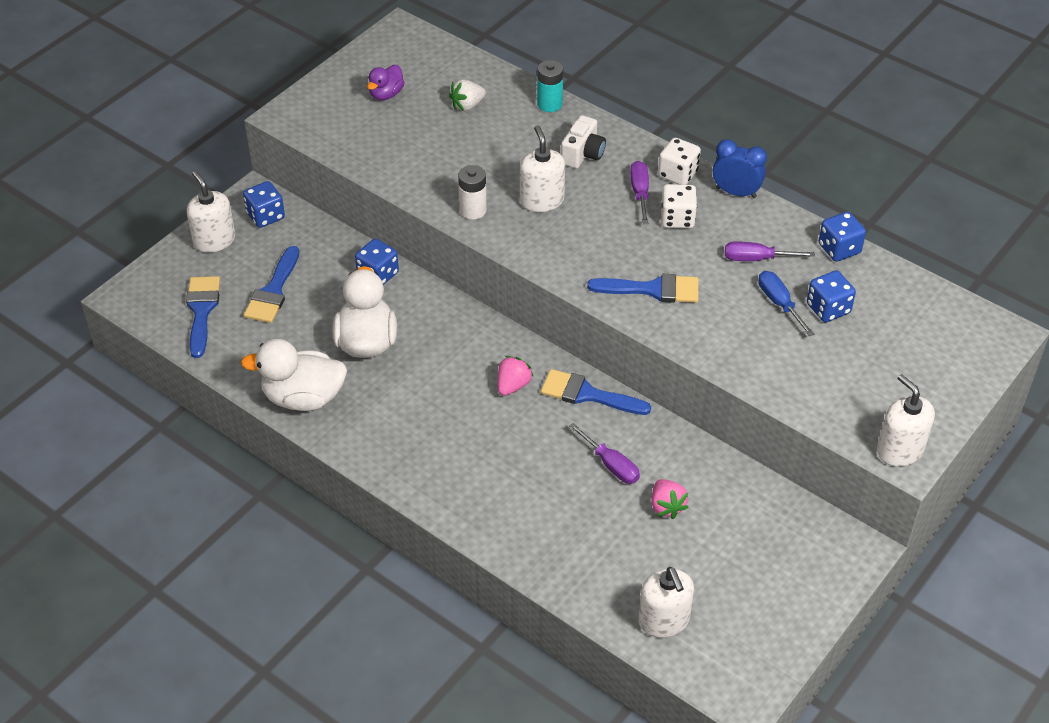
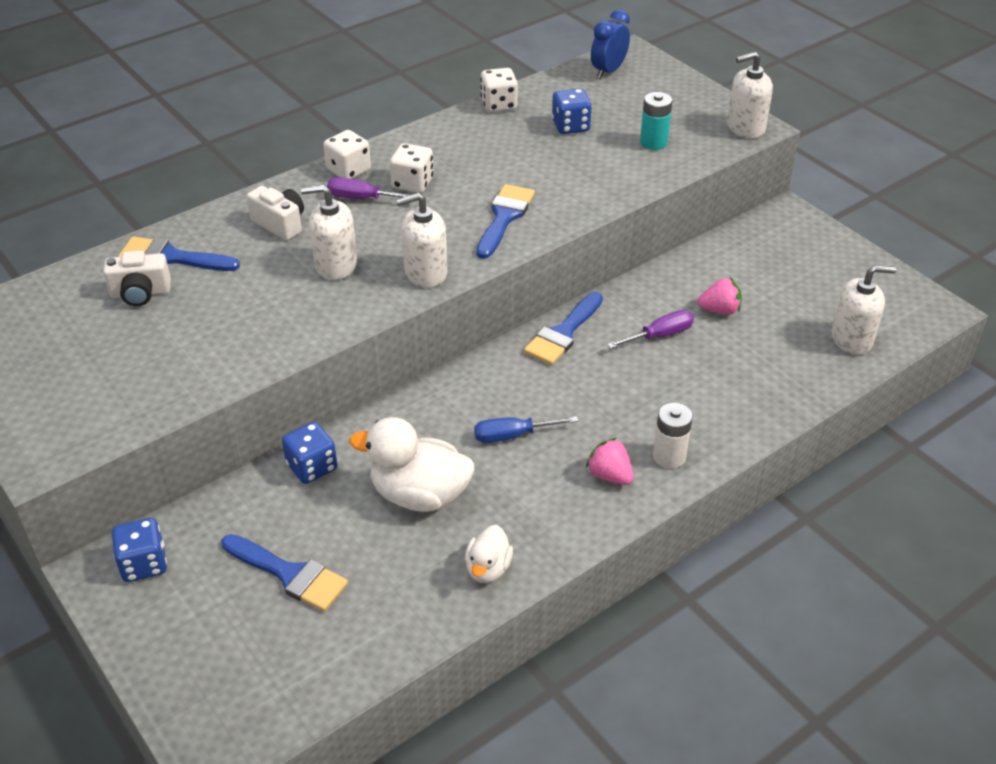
camera: 75 degrees left, 5 degrees down
blue brush [186,276,220,358] -> blue brush moved to [118,237,240,271]
white soap dispenser [187,171,235,253] -> white soap dispenser moved to [396,193,447,288]
white duck [241,339,347,411] -> white duck [465,525,513,583], size x0.55
purple duck [367,65,405,100] -> none
white strawberry [449,79,486,111] -> white camera [103,251,171,306]
white battery [458,165,487,219] -> white battery moved to [653,403,693,468]
pink strawberry [498,356,533,396] -> pink strawberry moved to [586,438,634,485]
turquoise battery [537,60,563,112] -> turquoise battery moved to [640,92,672,150]
blue clock [713,139,767,198] -> blue clock moved to [591,10,630,79]
purple screwdriver [725,242,815,261] -> none
blue screwdriver [758,271,814,336] -> blue screwdriver moved to [474,416,578,443]
blue dice [819,212,866,262] -> white dice [480,68,518,112]

